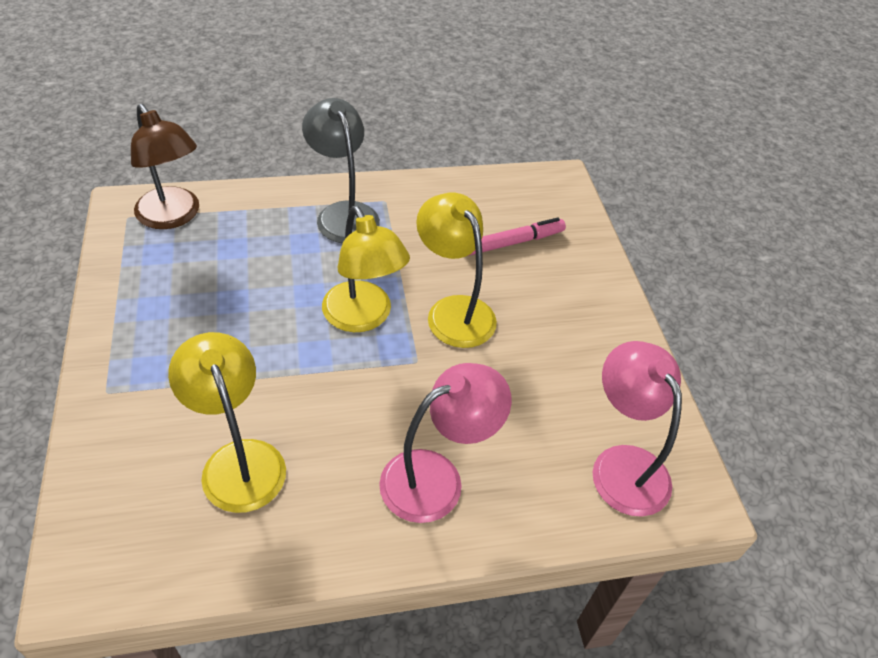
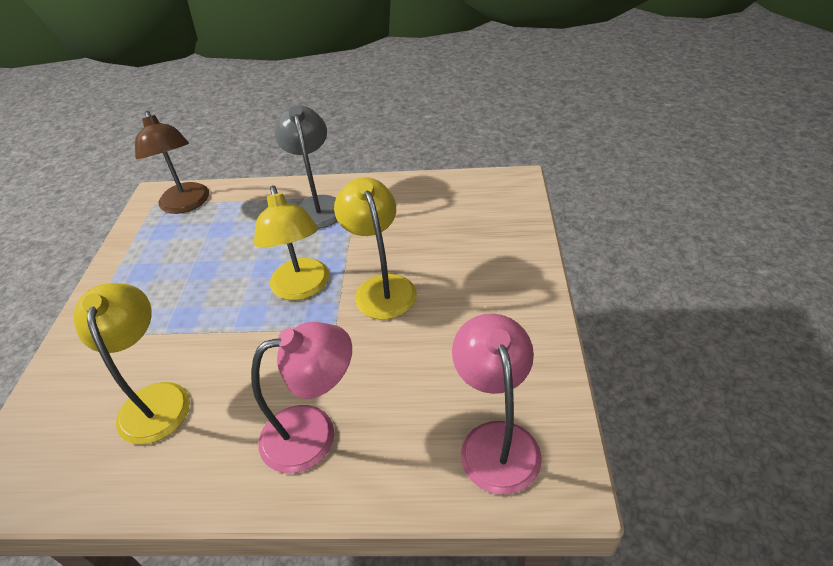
camera: 20 degrees right, 5 degrees down
pink marker [468,217,566,256] -> none

